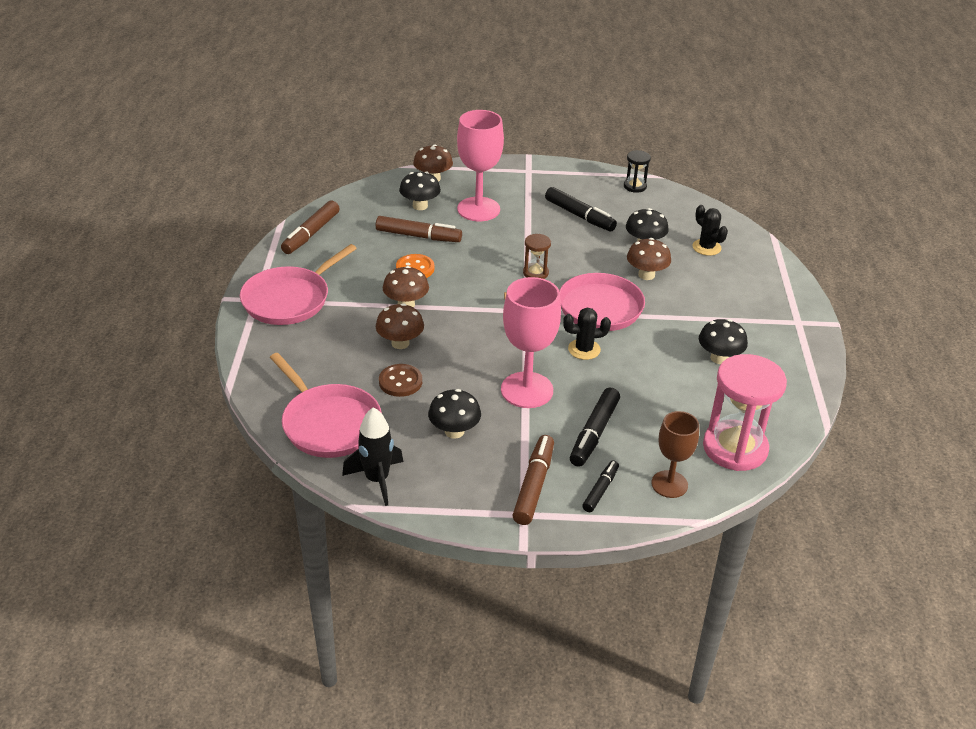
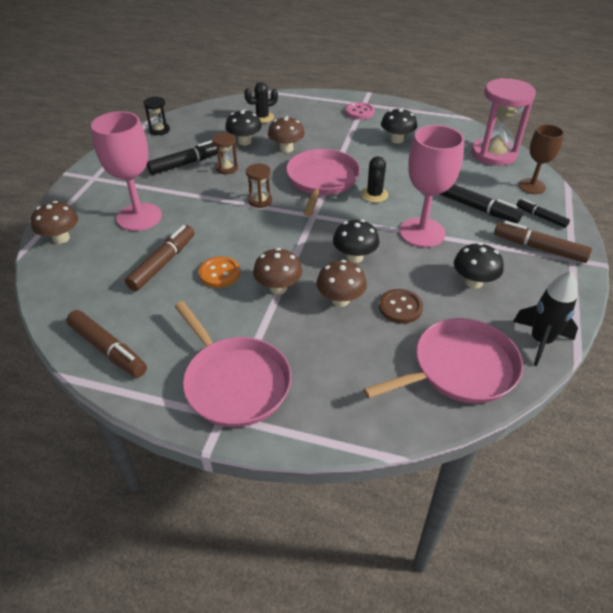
camera: 75 degrees left, 5 degrees up
black mushroom [399,172,441,210] -> black mushroom moved to [333,220,379,263]
none -> brown hourglass [212,133,238,175]
none -> pink button [345,102,375,120]

